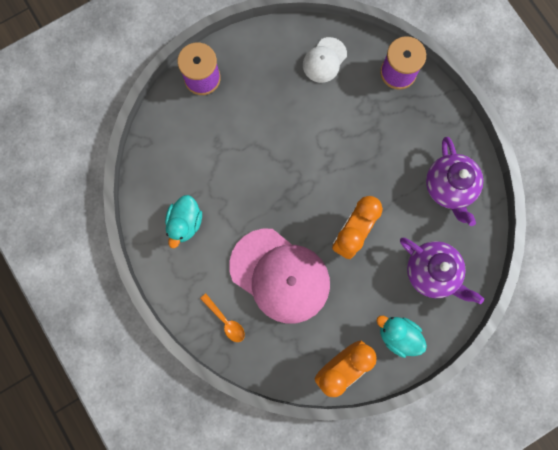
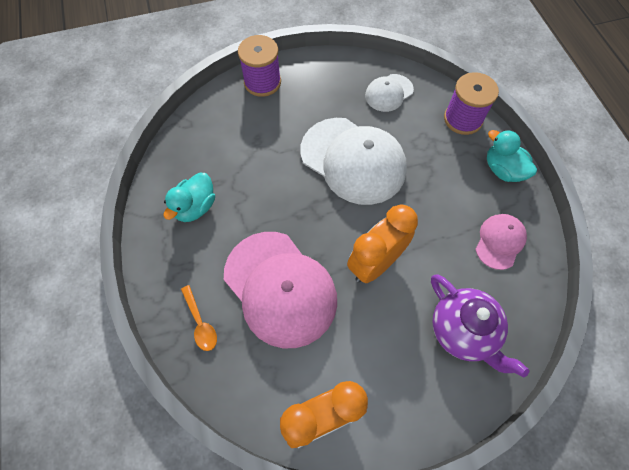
camera: 15 degrees right, 15 degrees down
turquoise duck [377,316,427,358] -> turquoise duck moved to [487,130,537,182]
purple teapot [426,137,483,226] -> pink cap [475,214,527,270]
none -> white cap [300,118,407,205]

